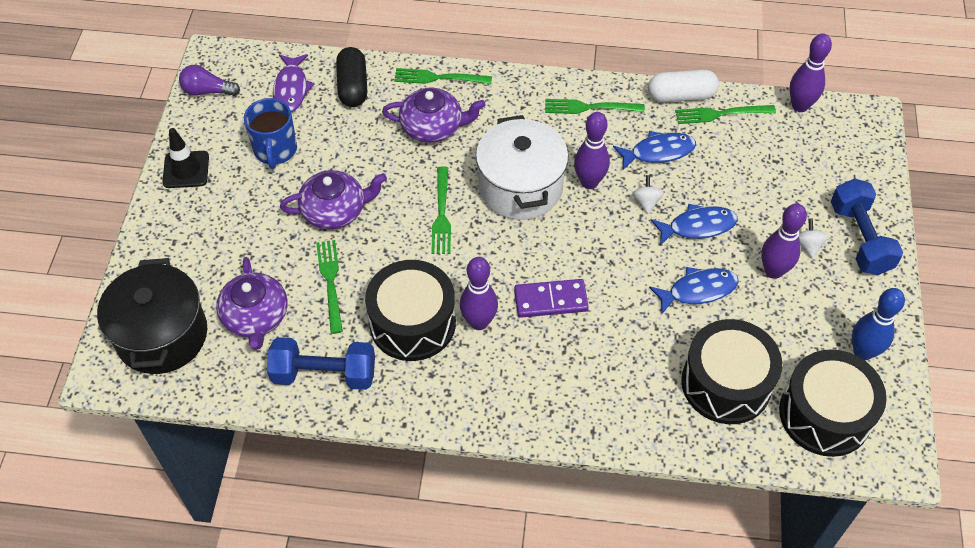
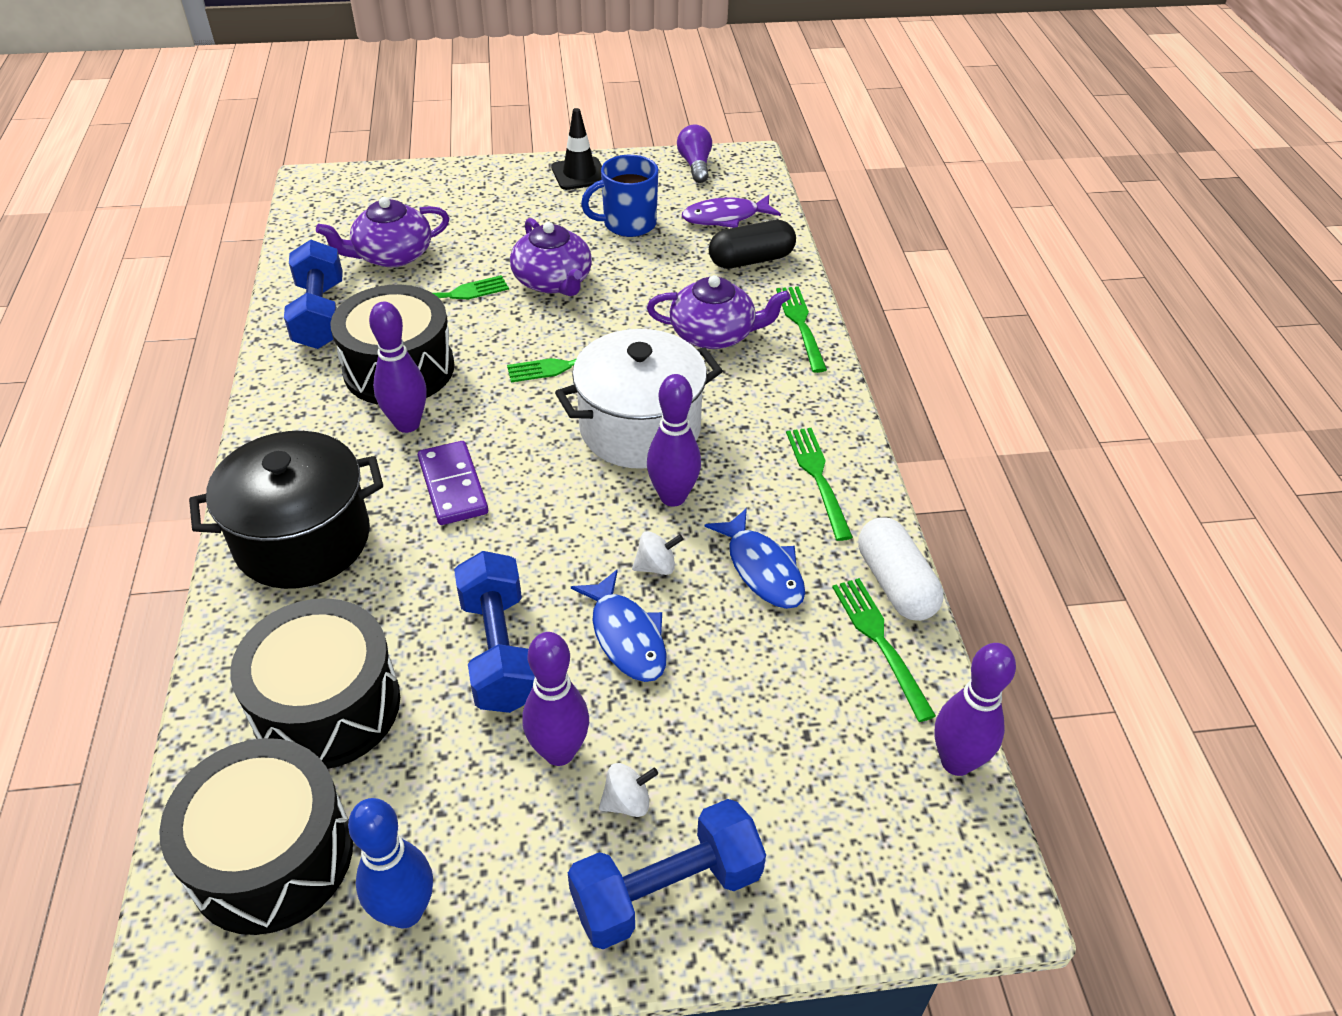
camera: 75 degrees right, 10 degrees down
black pot [97,258,207,374] -> black pot moved to [189,431,383,589]
purple teapot [382,88,486,143] -> purple teapot turned 75 degrees counterclockwise [647,275,790,349]
blue fish [649,267,739,314] -> blue dumbbell [454,551,535,713]

